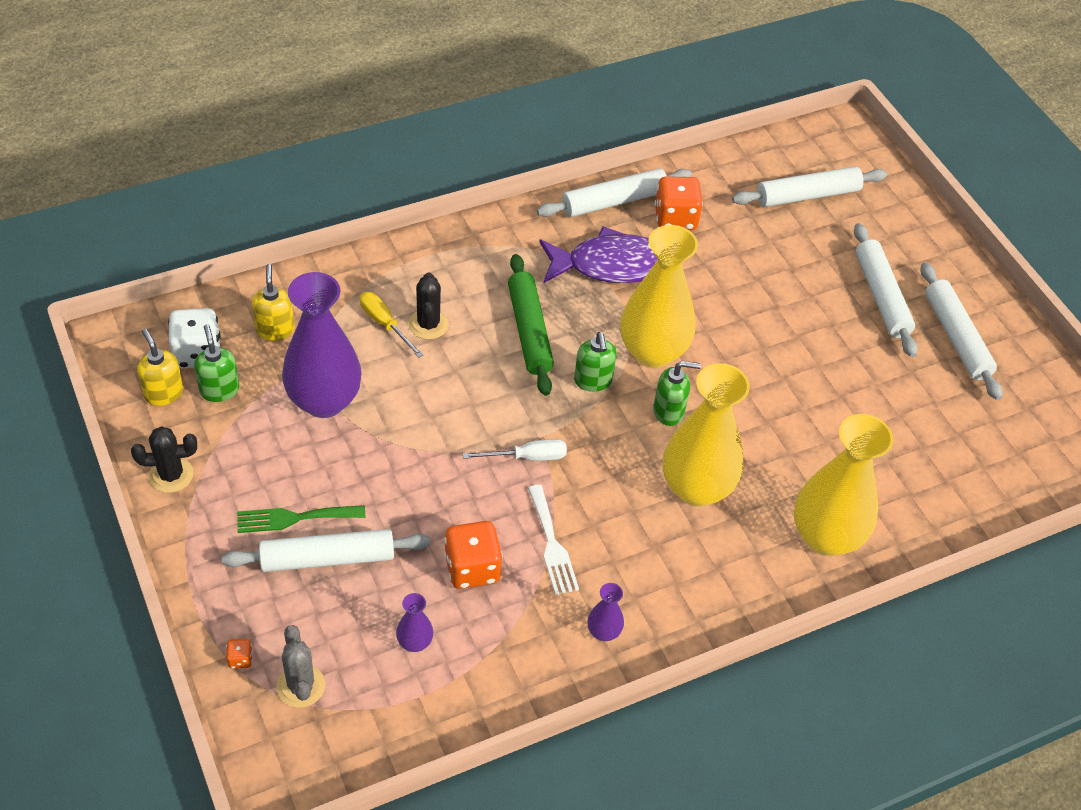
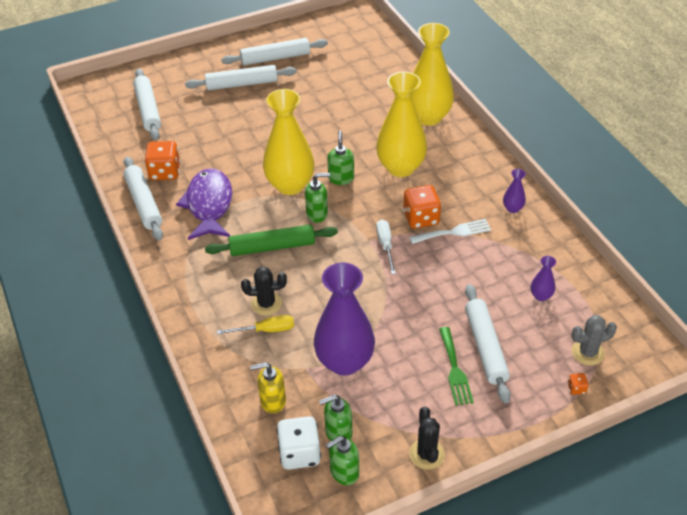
camera: 85 degrees left, 5 degrees down
yellow soap dispenser [137,328,183,406] -> green soap dispenser [326,436,359,485]
yellow screwdriver [360,292,423,358] -> yellow screwdriver turned 150 degrees counterclockwise [217,315,294,334]
orange dice [444,521,503,589] -> orange dice moved to [403,185,441,229]

